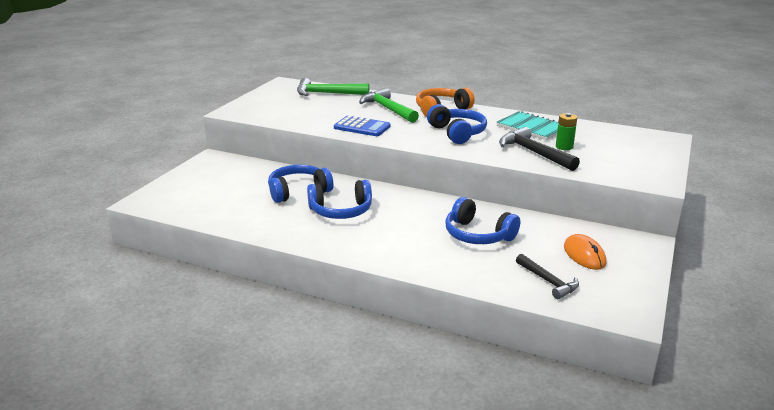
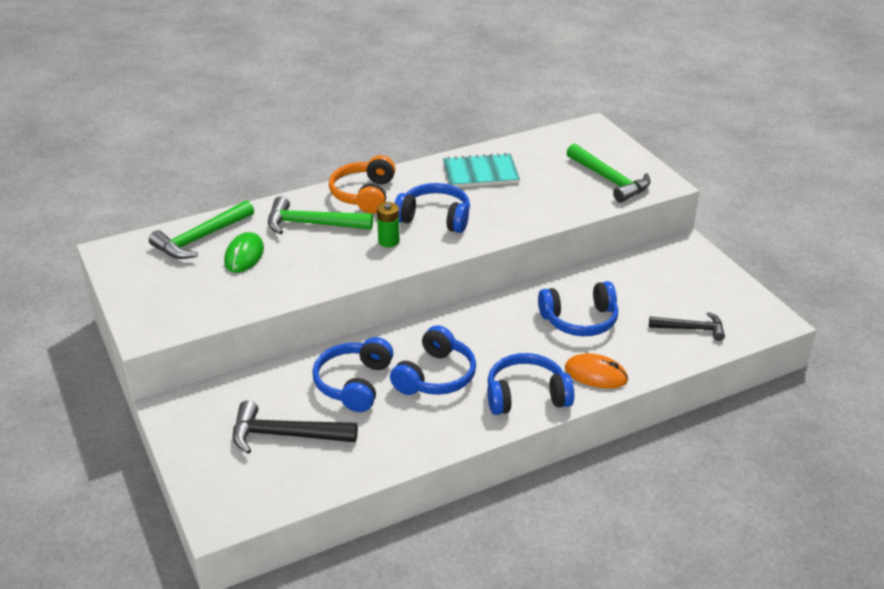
camera: 50 degrees left, 10 degrees up
blue calculator [334,116,390,136] -> none
black hammer [499,127,580,171] -> black hammer moved to [233,401,358,454]
green battery [556,113,577,150] -> green battery moved to [377,202,400,247]
orange mouse [564,234,607,270] -> orange mouse moved to [565,353,628,389]
none -> green mouse [224,232,264,273]
none -> blue headphones [487,353,574,415]
none -> green hammer [566,144,651,203]

